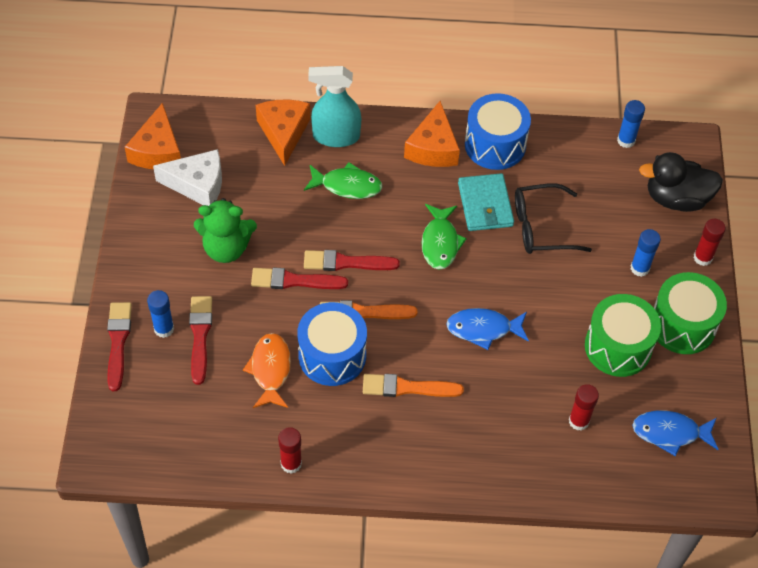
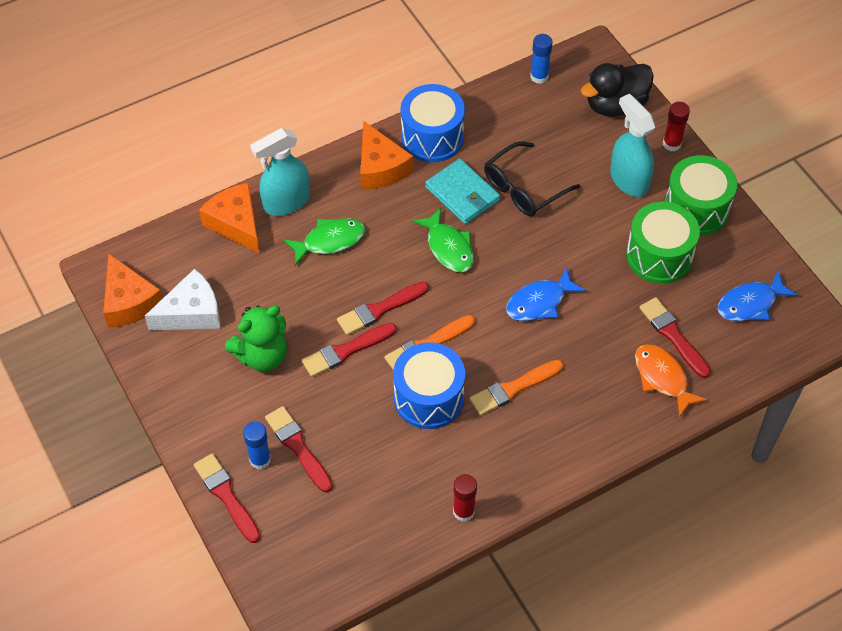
camera: 30 degrees left, 0 degrees up
orange fish [243,333,291,408] -> orange fish moved to [635,344,708,418]
red glue stick [569,384,599,431] -> red brush [639,297,711,378]
blue glue stick [631,229,661,277] -> turquoise spray bottle [610,94,655,197]

